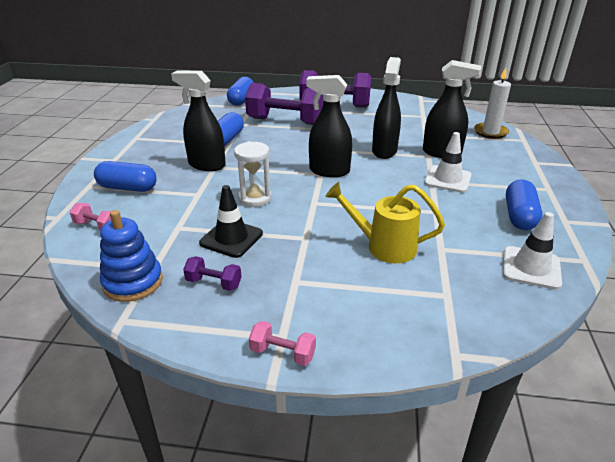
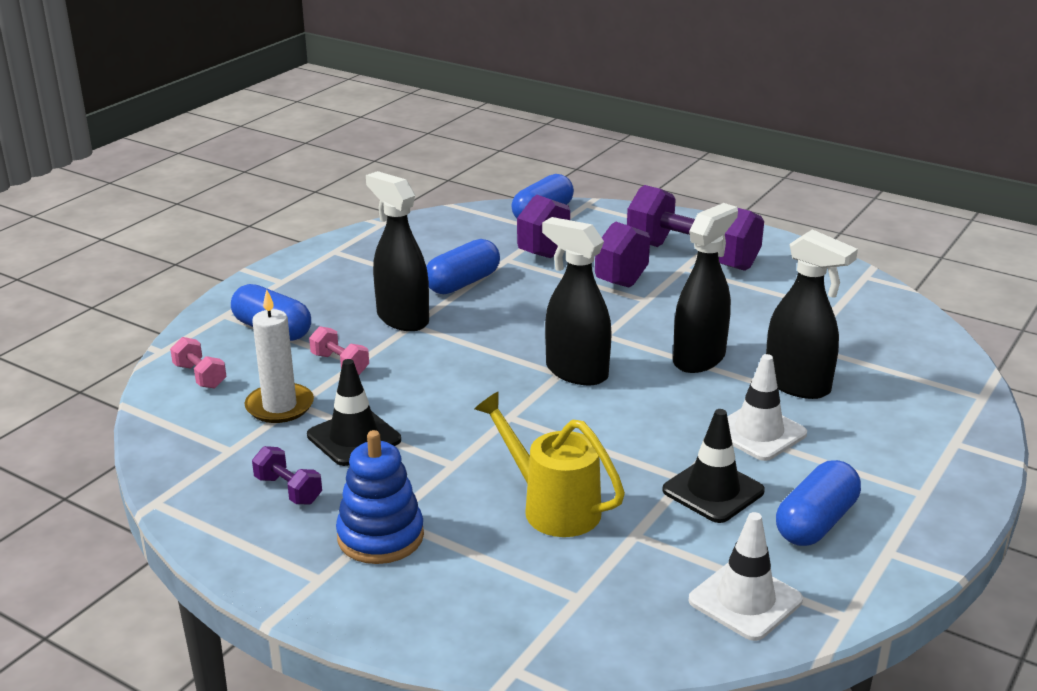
camera: 25 degrees right, 5 degrees down
blue stacking toy [100,210,163,302] -> blue stacking toy moved to [336,430,424,564]
white hourglass [234,141,271,207] -> none
pink dumbbell [249,321,316,366] -> pink dumbbell moved to [309,326,369,375]
white candle [474,68,511,139] -> white candle moved to [244,289,314,423]
none -> black traffic cone [662,409,765,523]

